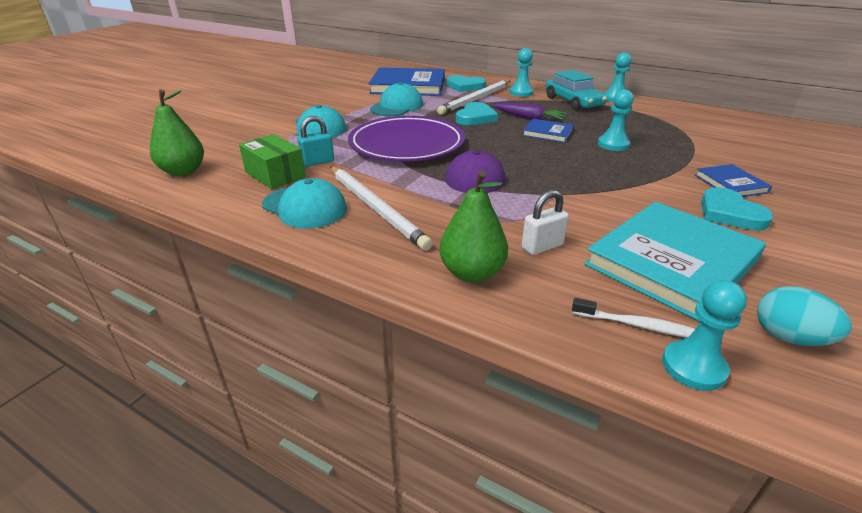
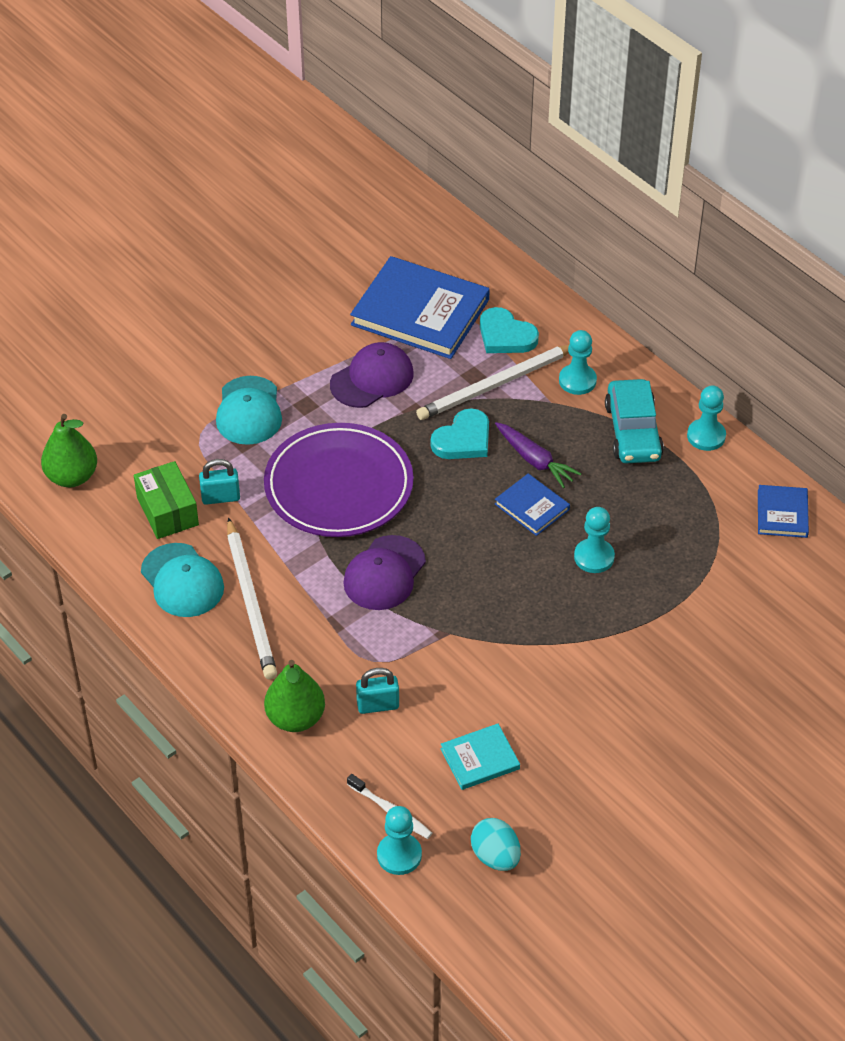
camera: 20 degrees right, 15 degrees up
turquoise cap [370,82,423,116] -> purple cap [330,342,414,408]
white padlock [522,190,569,255] -> turquoise padlock [356,668,399,714]
turquoise book [584,202,766,322] -> turquoise book [440,724,520,790], size x0.49
blue book [695,164,772,197] -> blue book moved to [758,485,809,538]
turquoise heart [701,187,774,231] -> none

